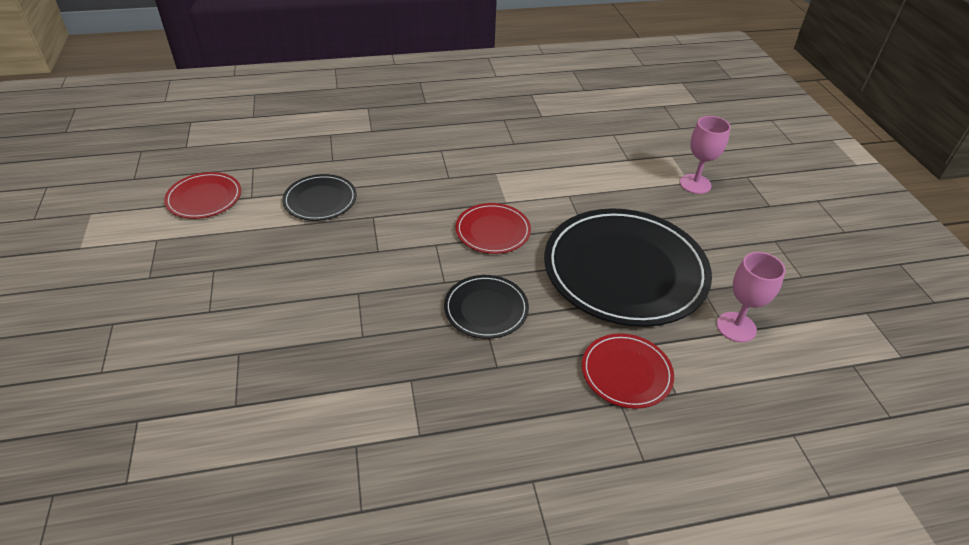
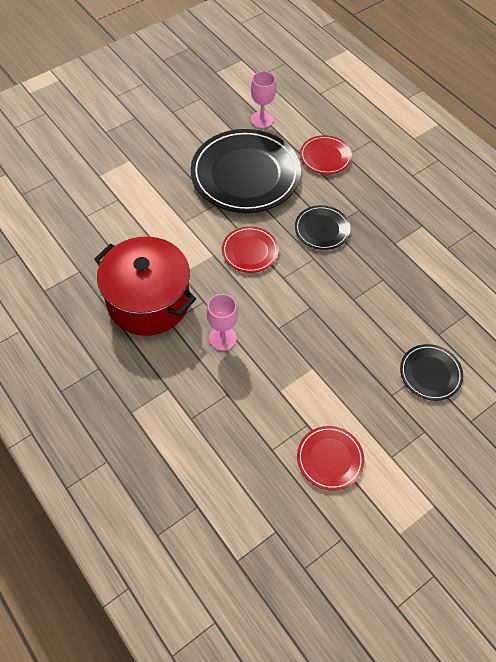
camera: 115 degrees left, 15 degrees up
black plate [282,174,357,221] -> black plate moved to [400,344,463,401]
pink goblet [680,116,731,194] -> pink goblet moved to [206,294,238,351]
none -> red pot [94,237,196,336]

